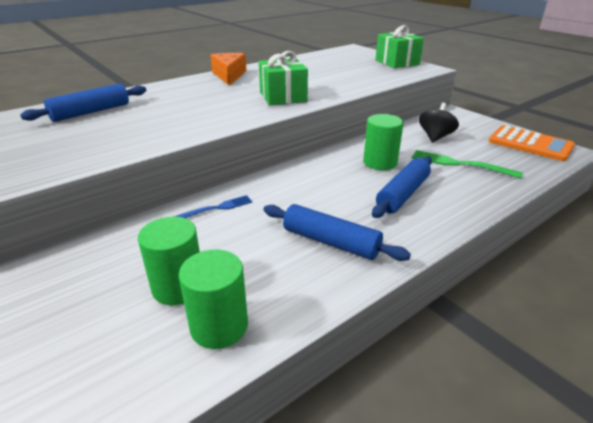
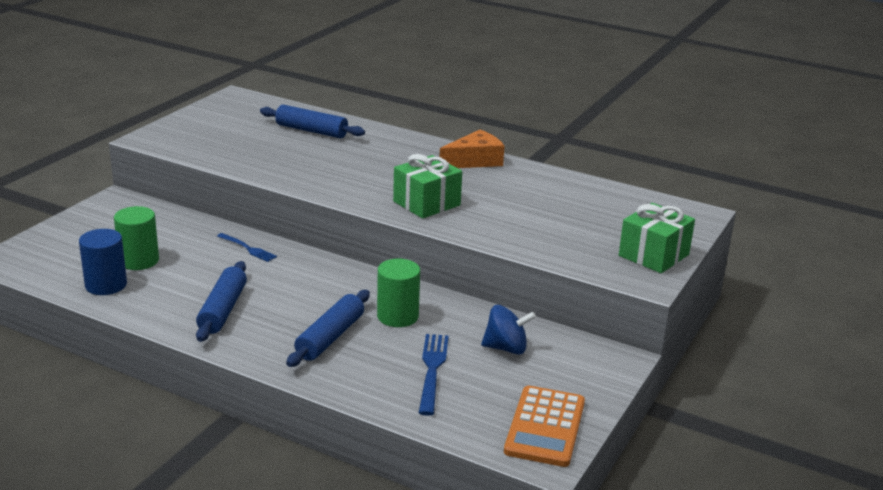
camera: 65 degrees right, 5 degrees down
green cylinder [179,249,248,349] -> blue cylinder [79,229,127,295]
blue rolling pin [372,156,432,218] -> blue rolling pin turned 75 degrees counterclockwise [286,290,370,367]
green fork [412,150,523,178] -> blue fork [419,334,449,416]
black spinning top [419,103,459,143] -> blue spinning top [481,305,536,355]

